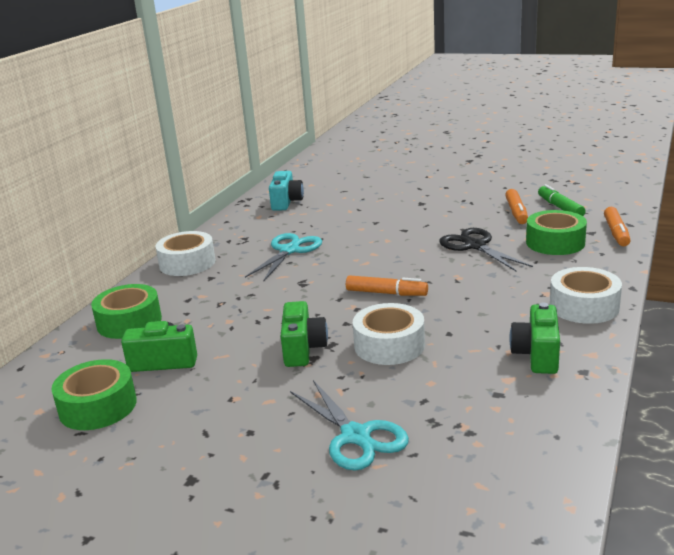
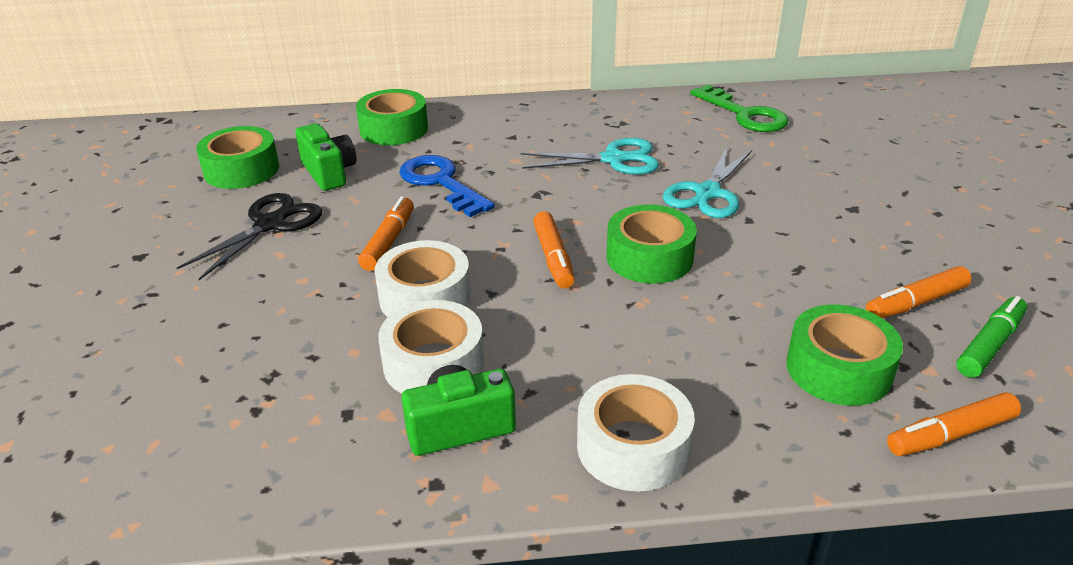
camera: 60 degrees right, 10 degrees up
white tape [156,231,215,276] -> white tape moved to [378,300,484,393]
turquoise camera [269,171,304,211] -> green key [690,85,789,132]
green camera [281,301,328,367] -> orange marker [358,196,414,271]
turquoise scissors [290,380,409,471] -> turquoise scissors moved to [663,147,752,218]
black scissors [439,228,533,271] -> black scissors moved to [177,193,322,280]
none -> blue key [399,155,495,217]
none -> green tape [606,204,697,284]

